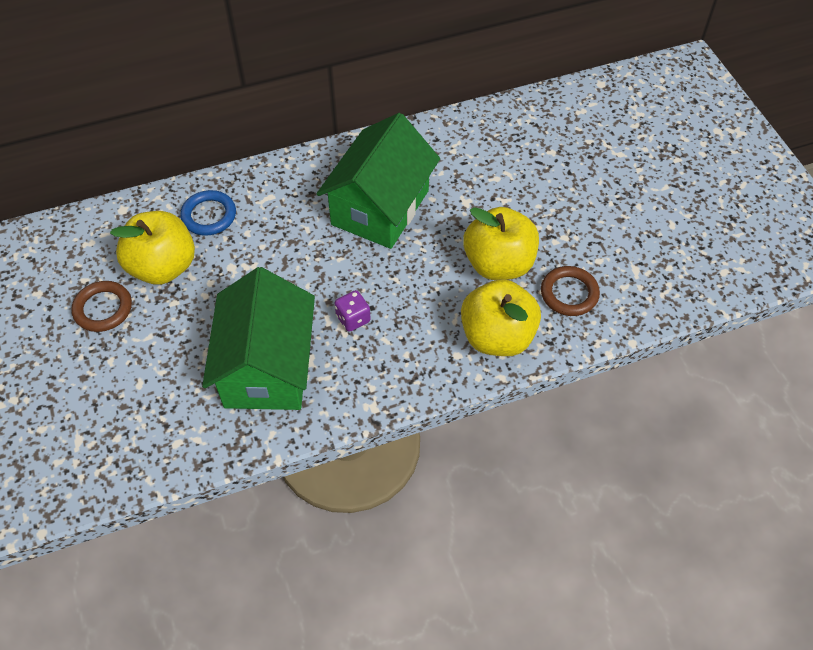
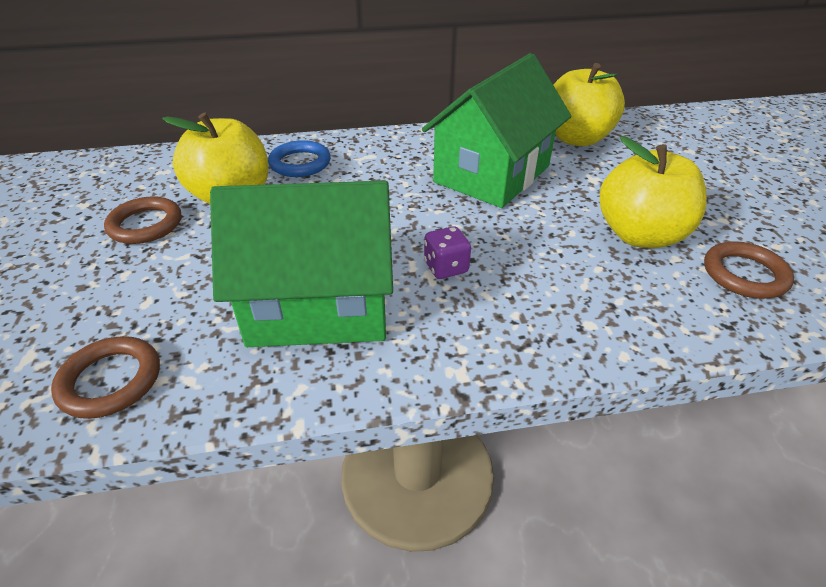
camera: 10 degrees right, 15 degrees down
green house [202,267,315,410] -> green house turned 75 degrees clockwise [210,181,393,347]
yellow apple [461,279,541,356] -> yellow apple moved to [553,63,625,146]
none -> brown ring [51,336,160,419]

